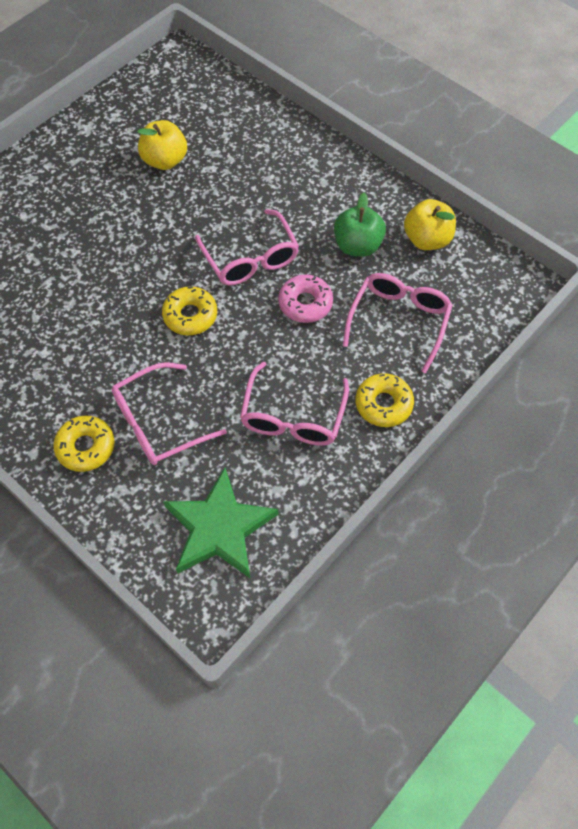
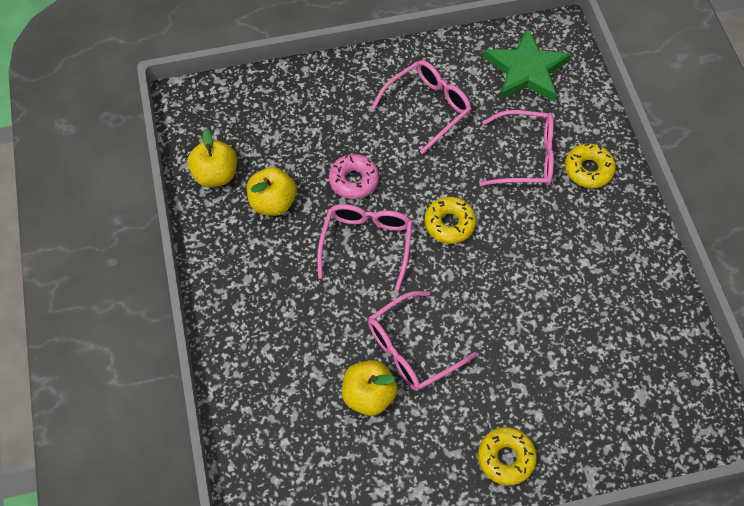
camera: 145 degrees left, 0 degrees up
green apple [334,193,386,257] -> yellow apple [247,167,297,216]
pink glasses [343,273,452,373] -> pink glasses moved to [368,291,477,391]
yellow donut [356,373,414,427] -> yellow donut moved to [478,427,537,485]

